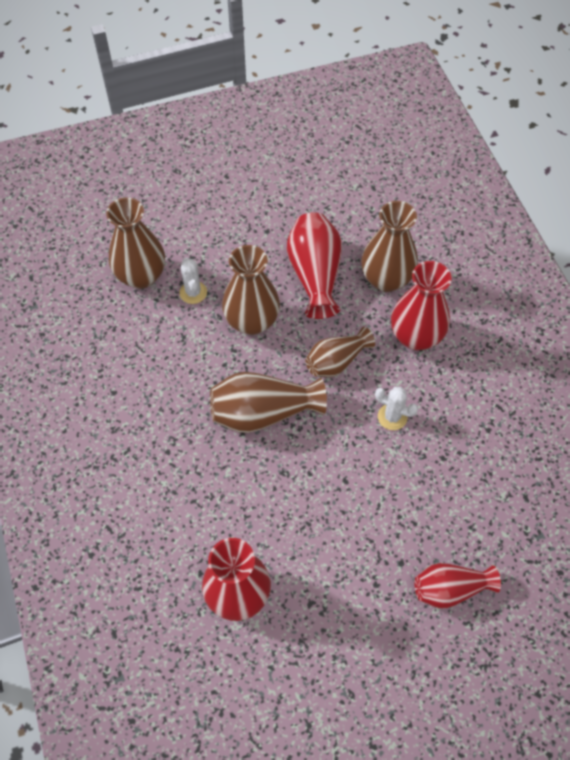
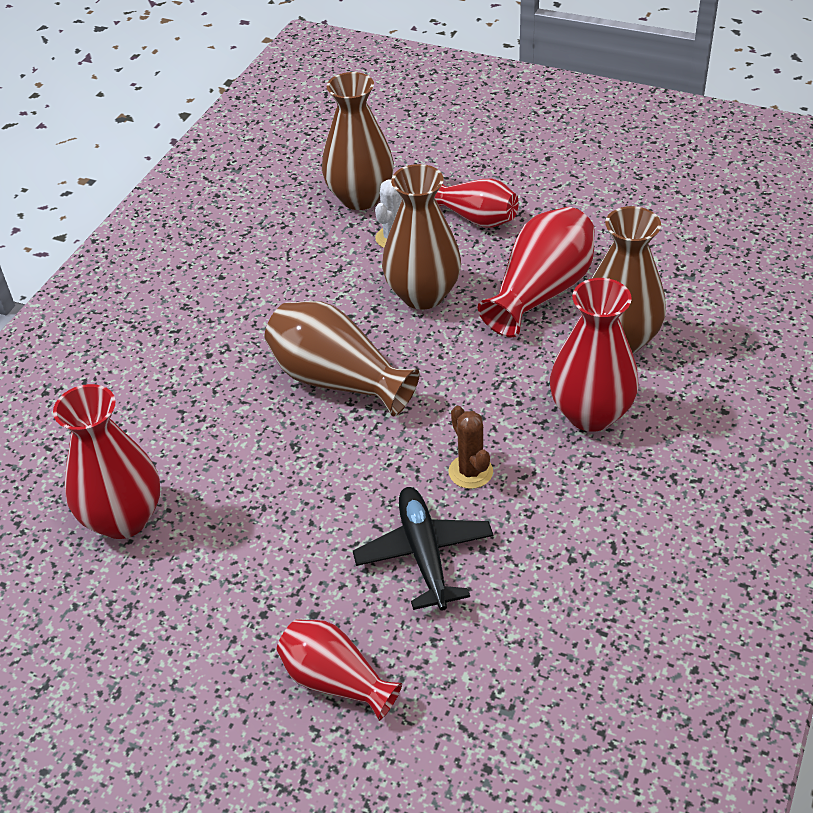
camera: 45 degrees right, 15 degrees down
brown vase [306,327,375,377] -> none
white cactus [375,387,418,430] -> brown cactus [448,406,493,489]
none -> black plane [353,487,493,611]
none -> red vase [435,179,519,228]

